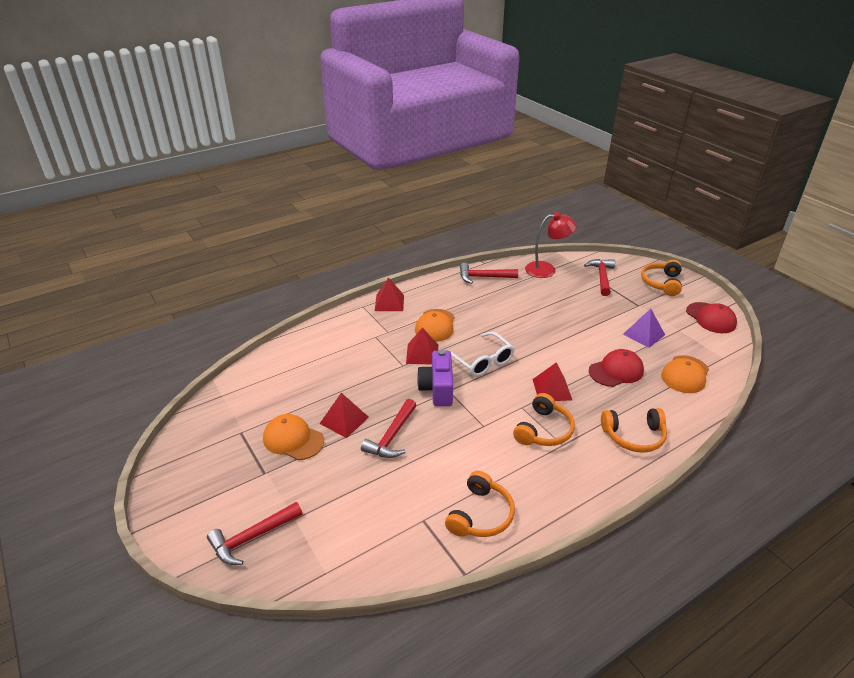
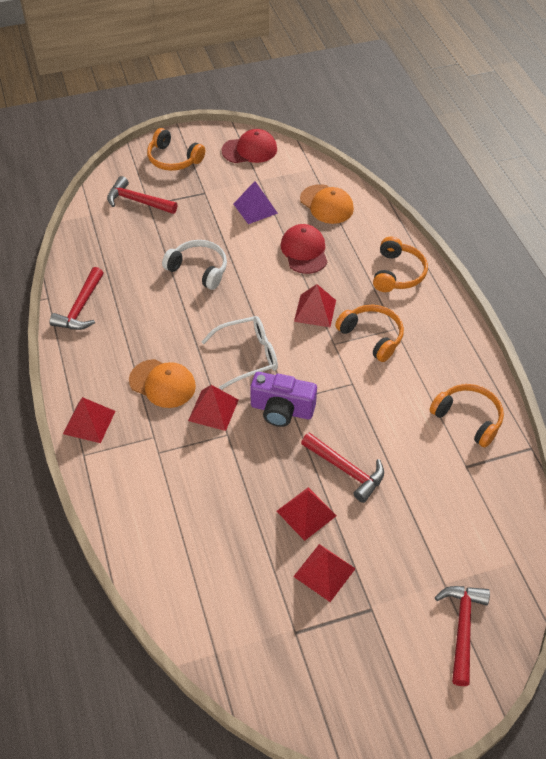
camera: 75 degrees left, 15 degrees up
red hammer [207,502,302,565] -> red hammer turned 150 degrees counterclockwise [435,586,490,686]
orange cap [263,414,324,460] -> red pyramid [293,544,356,602]
red lamp [525,212,577,278] -> none
none -> white headphones [162,240,227,290]

